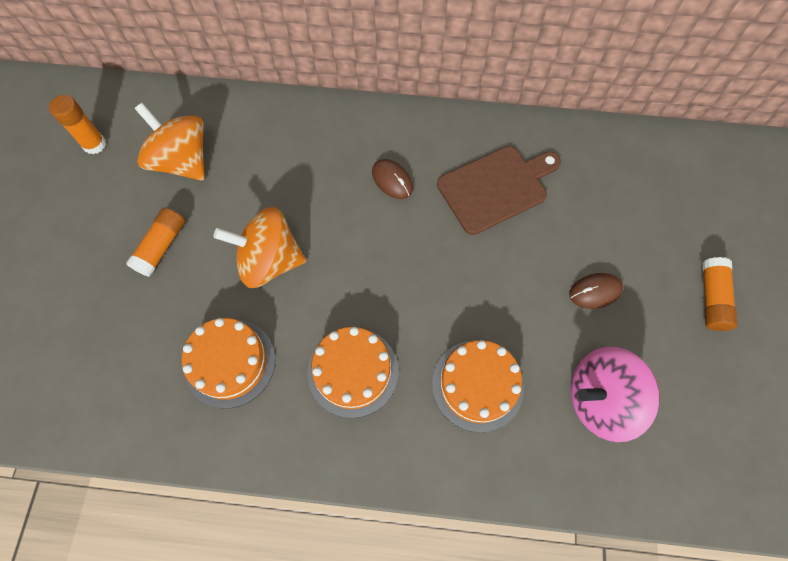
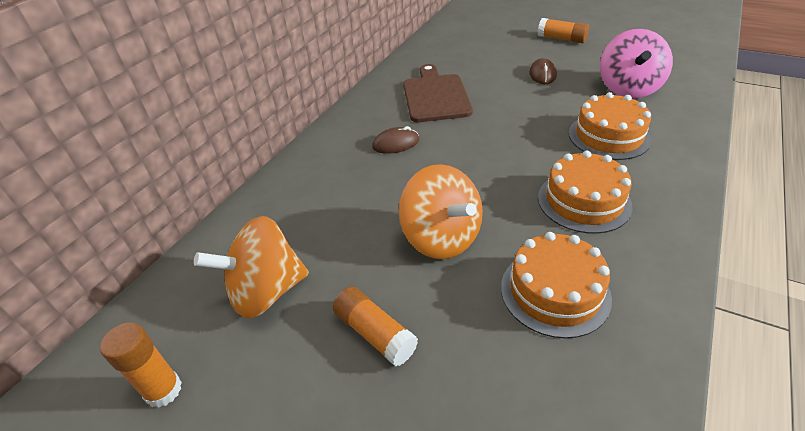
camera: 65 degrees left, 25 degrees down
orange spinning top [213,207,306,288] -> orange spinning top turned 60 degrees counterclockwise [399,164,483,259]

